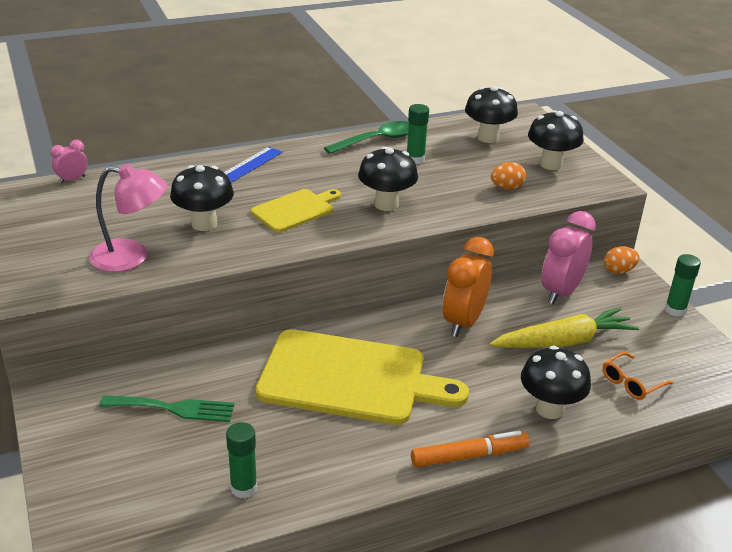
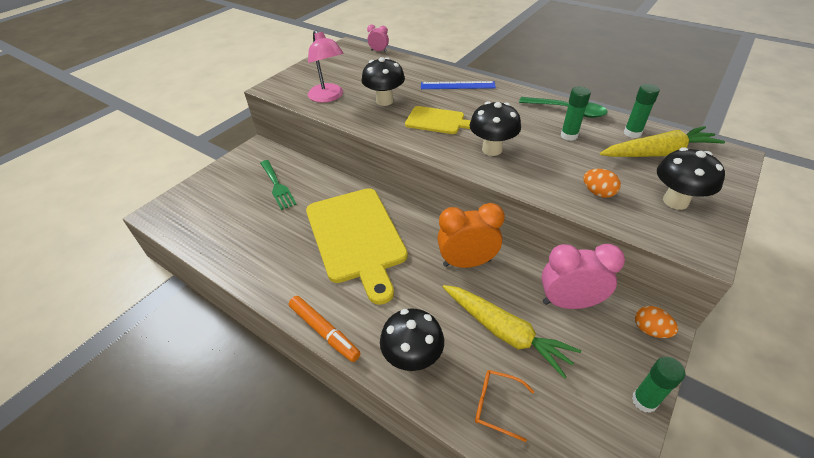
camera: 60 degrees right, 10 degrees up
green glue stick [226,422,257,498] -> green glue stick moved to [624,84,660,138]
black mushroom [465,86,518,143] -> yellow carrot [600,126,725,157]

